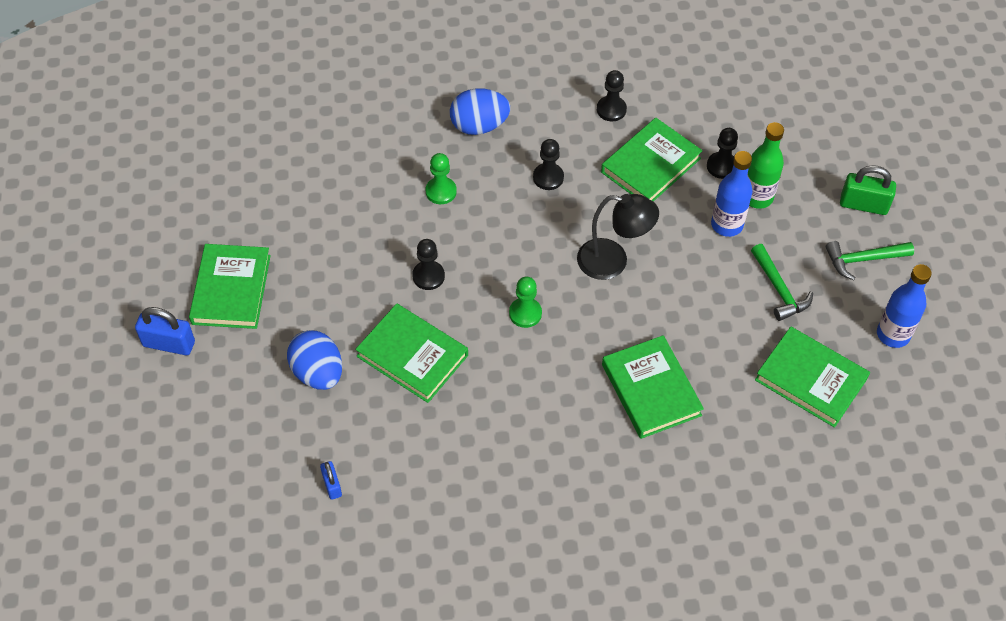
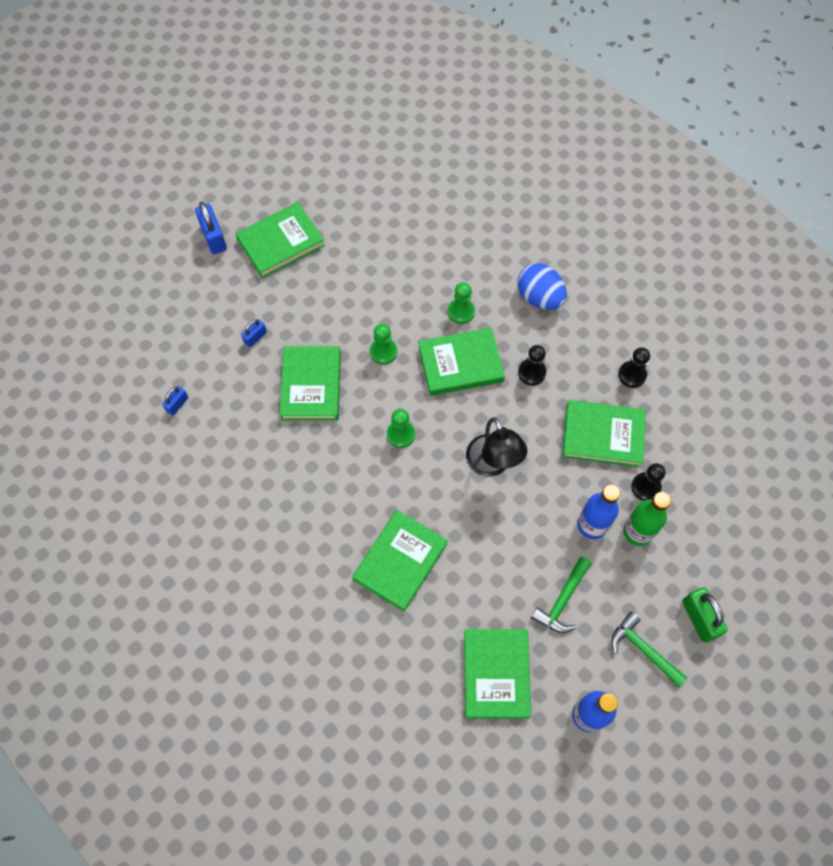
camera: 55 degrees right, 10 degrees up
blue egg [287,330,342,390] -> blue padlock [241,319,267,347]
black pawn [412,239,445,290] -> green pawn [370,324,397,365]
none -> green book [419,328,505,396]

